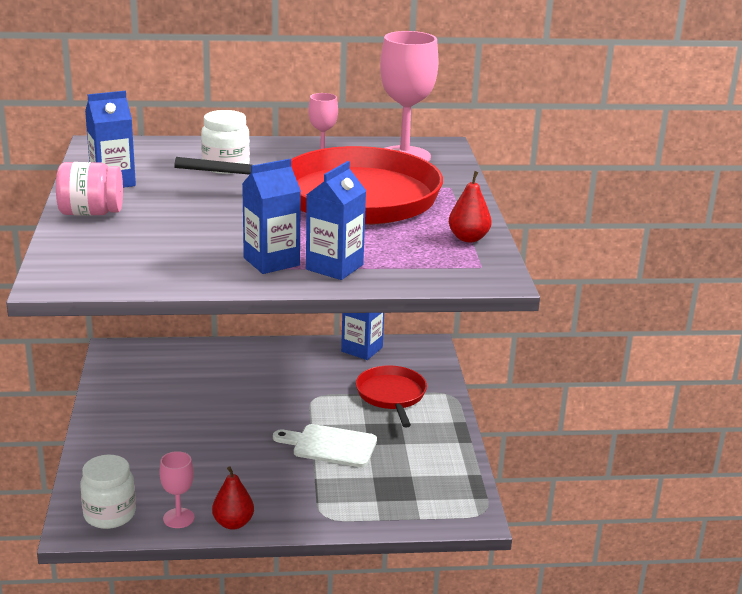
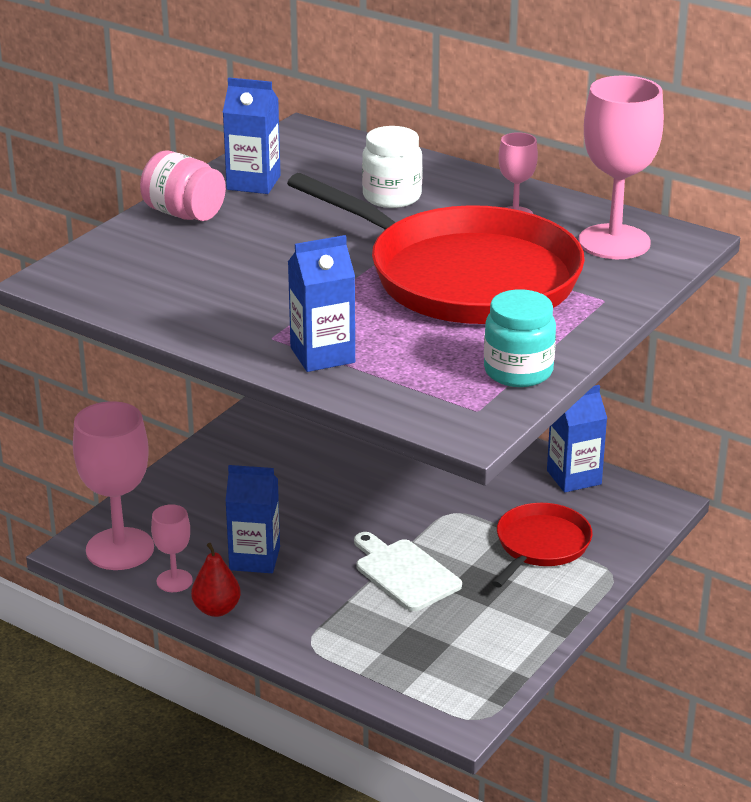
camera: 40 degrees right, 5 degrees up
white jar [80,455,136,529] -> pink goblet [73,401,154,570]
blue carton [242,159,301,274] -> blue carton moved to [225,465,280,573]
red pear [449,171,492,242] -> turquoise jar [484,289,556,387]

